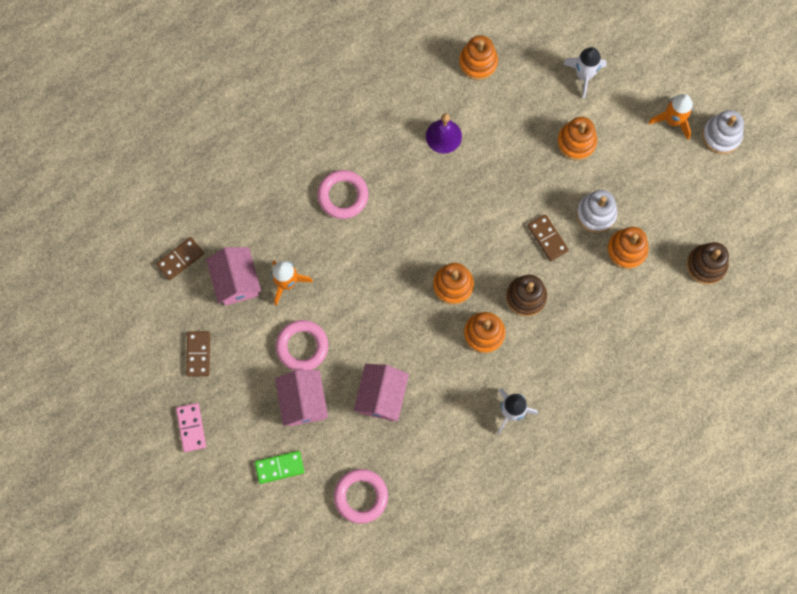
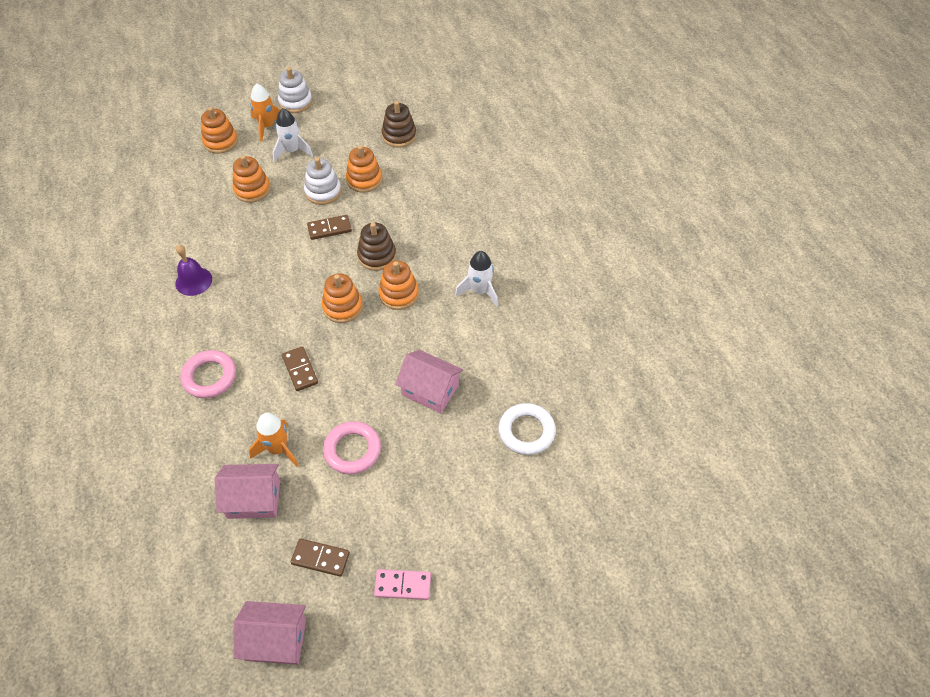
camera: 75 degrees left, 20 degrees down
brown domino [156,237,204,280] -> brown domino moved to [282,346,318,391]
green domino [255,451,304,484] -> none
pink house [275,370,328,426] -> pink house moved to [234,601,306,665]
pink ring [334,469,388,524] -> white ring [498,403,556,455]
orange stacking toy [459,35,498,80] -> orange stacking toy moved to [201,107,238,154]
white rocket [563,47,607,99] -> white rocket moved to [273,108,313,162]

